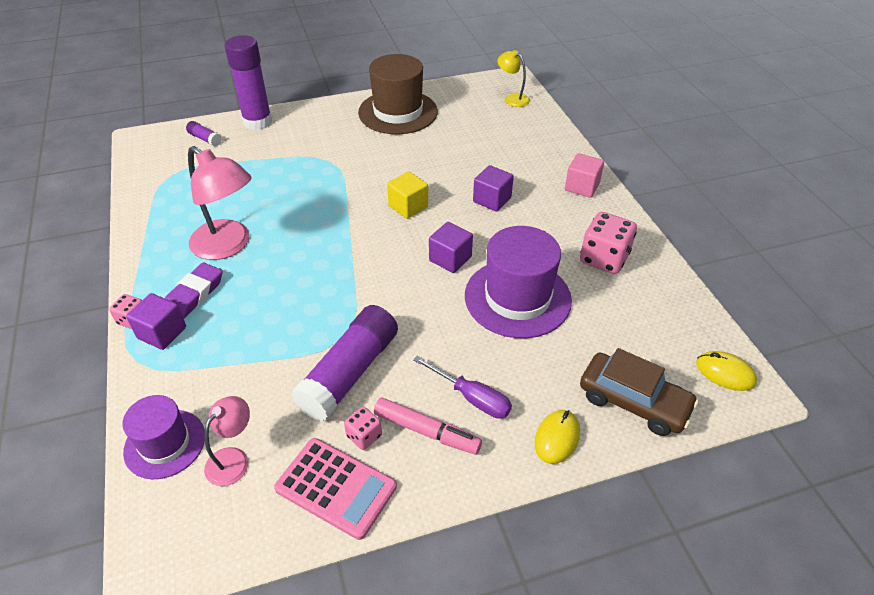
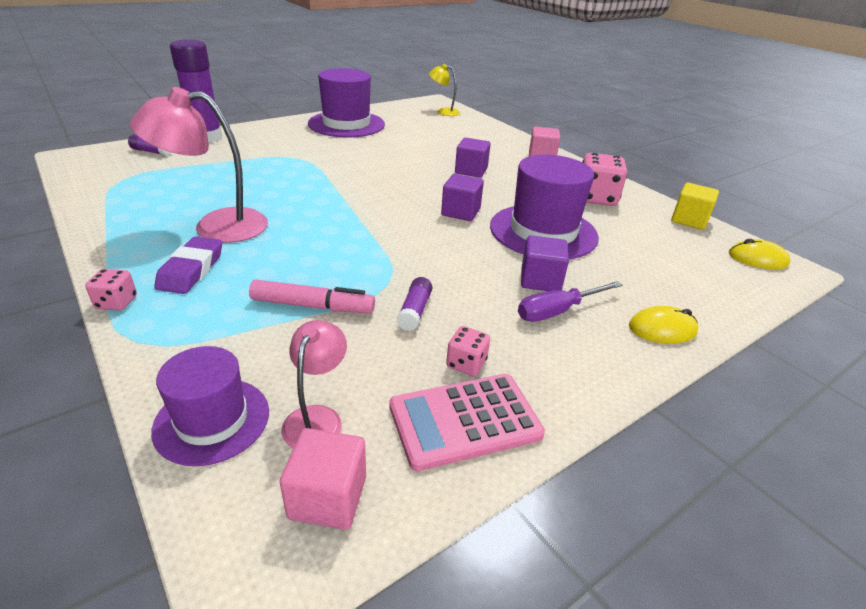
camera: 20 degrees left, 10 degrees down
purple cube [126,293,186,350] -> purple cube moved to [521,235,569,291]
pink lamp [188,146,252,260] -> pink lamp turned 150 degrees clockwise [130,87,268,243]
pink calculator [274,438,397,540] -> pink calculator turned 150 degrees clockwise [389,374,545,471]
purple glue stick [291,305,398,421] -> purple glue stick [397,277,432,331], size x0.44
brown hat [358,54,438,134] -> purple hat [308,68,385,138]
pink marker [374,398,482,454] -> pink marker moved to [249,280,375,313]
yellow cube [387,172,428,219] -> yellow cube moved to [671,183,719,230]
purple screwdriver [413,355,512,419] -> purple screwdriver turned 135 degrees clockwise [518,281,623,322]
yellow mouse [535,410,580,464] -> yellow mouse turned 75 degrees clockwise [629,306,698,344]
brown car [580,348,699,436] -> none
none -> pink cube [280,428,366,530]

